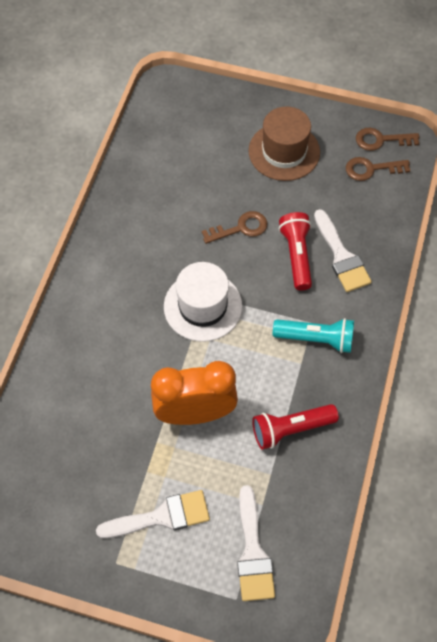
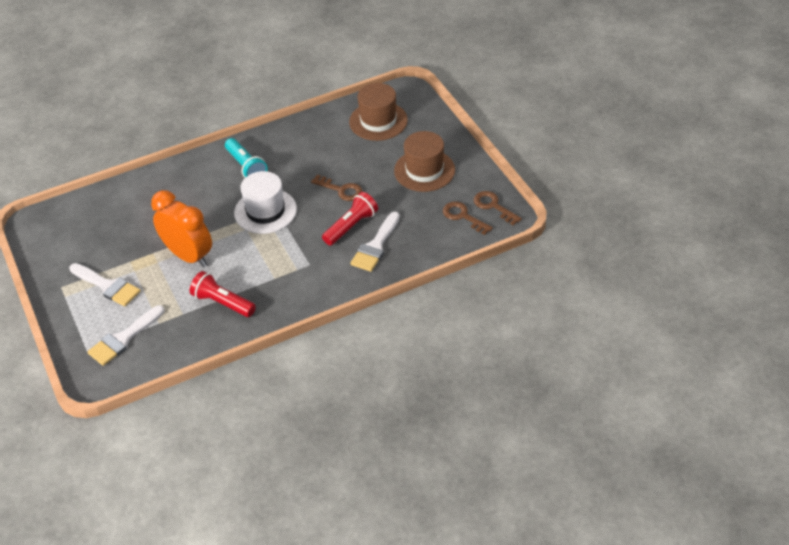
camera: 50 degrees right, 15 degrees down
turquoise flashlight [273,318,354,353] -> turquoise flashlight moved to [225,138,268,178]
none -> brown hat [349,83,408,141]

